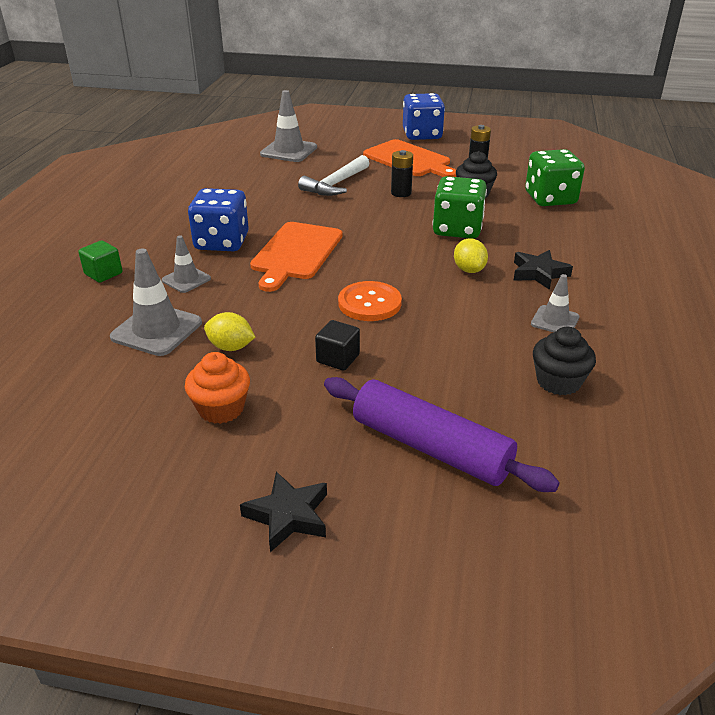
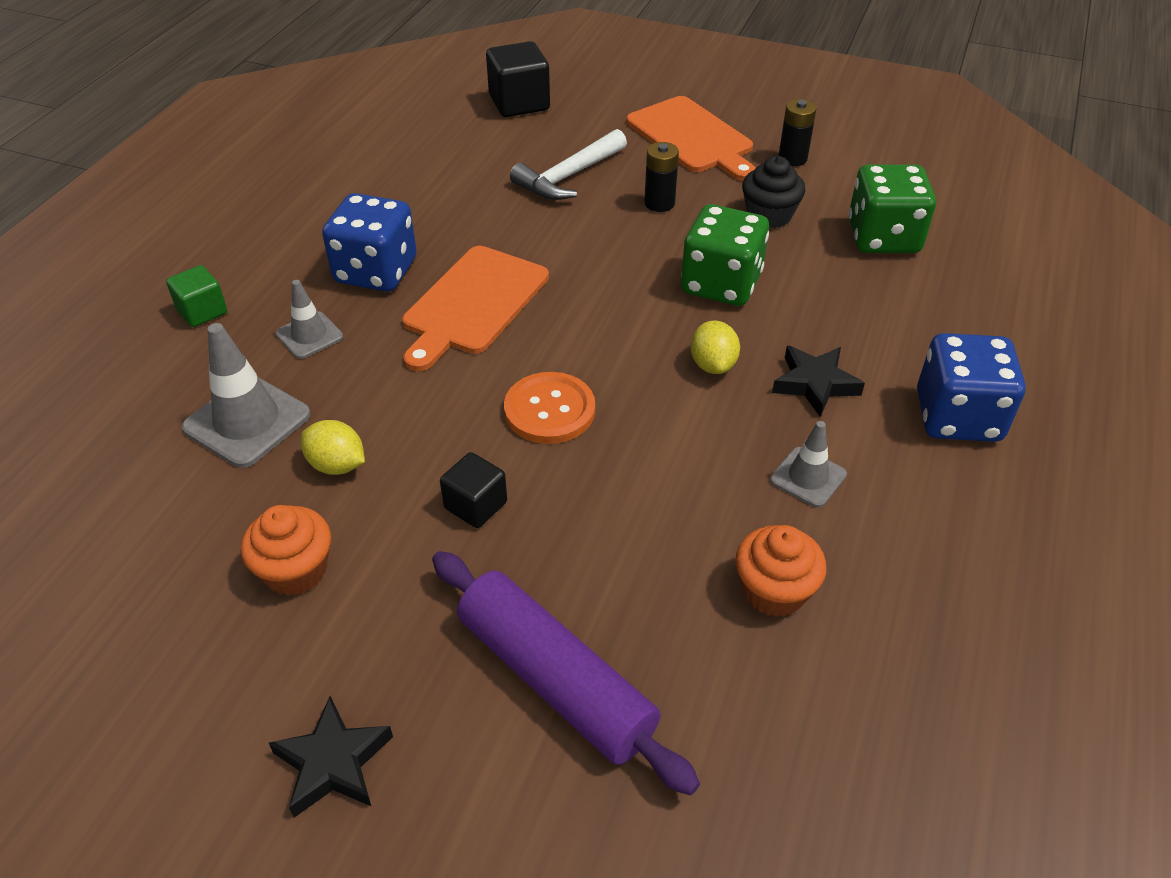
camera: 10 degrees right, 10 degrees up
grey traffic cone [260,90,317,162] -> black cube [486,41,550,117]
blue dice [403,93,445,140] -> blue dice moved to [917,333,1025,442]
black cupcake [533,327,596,395] -> orange cupcake [736,525,826,617]

